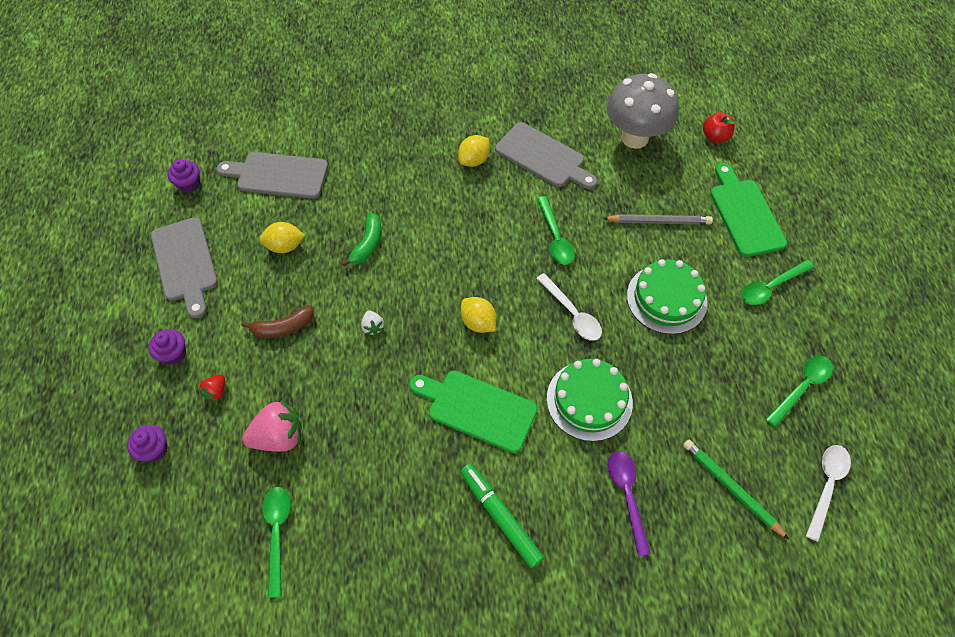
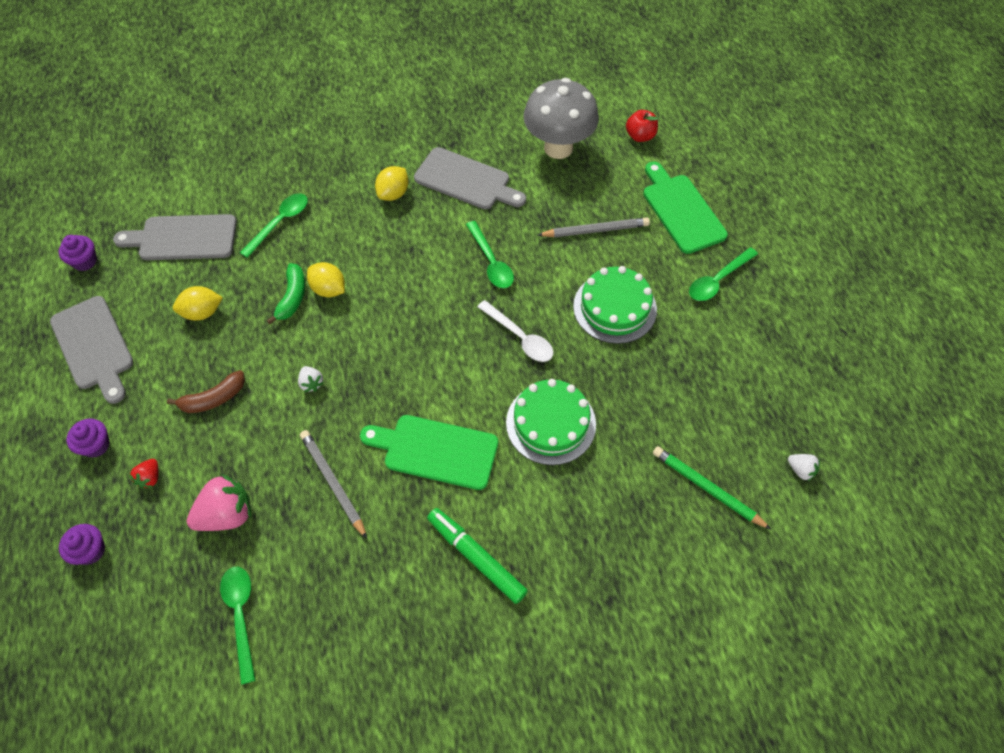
camera: 10 degrees left, 0 degrees up
yellow lemon [460,297,497,333] -> yellow lemon moved to [307,262,345,298]
purple spoon [608,451,651,556] -> none
green spoon [766,356,833,427] -> green spoon moved to [240,193,308,258]
white spoon [806,445,851,542] -> white strawberry [788,454,820,481]
none -> grey pencil [300,430,367,539]

